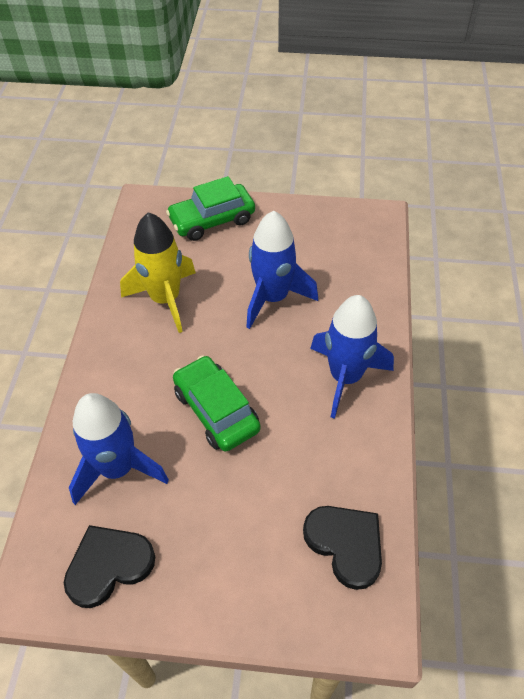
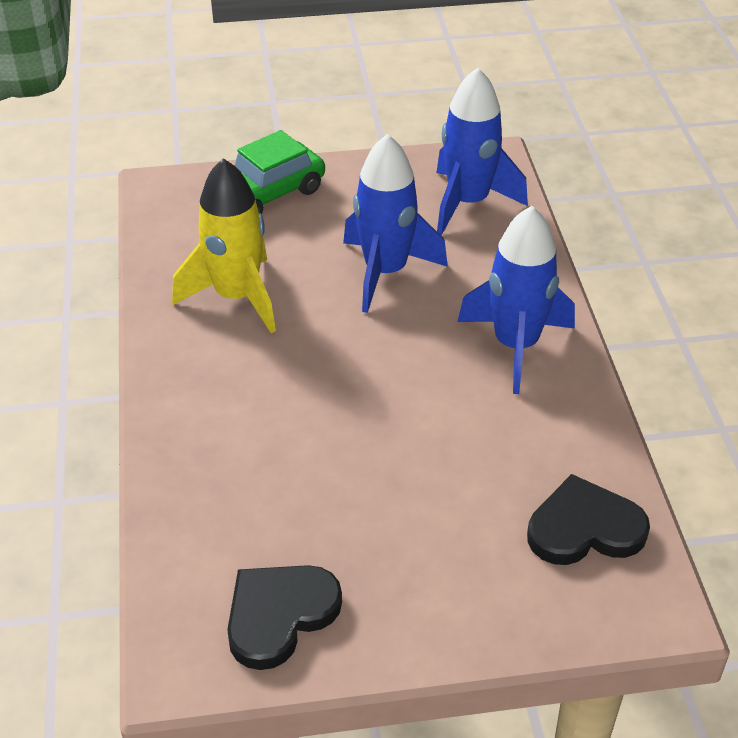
camera: 15 degrees left, 10 degrees down
blue rocket [69,393,169,505] -> blue rocket moved to [437,68,528,235]
green car [173,355,260,452] -> none
black heart [303,506,382,590] -> black heart turned 45 degrees counterclockwise [527,474,650,565]

